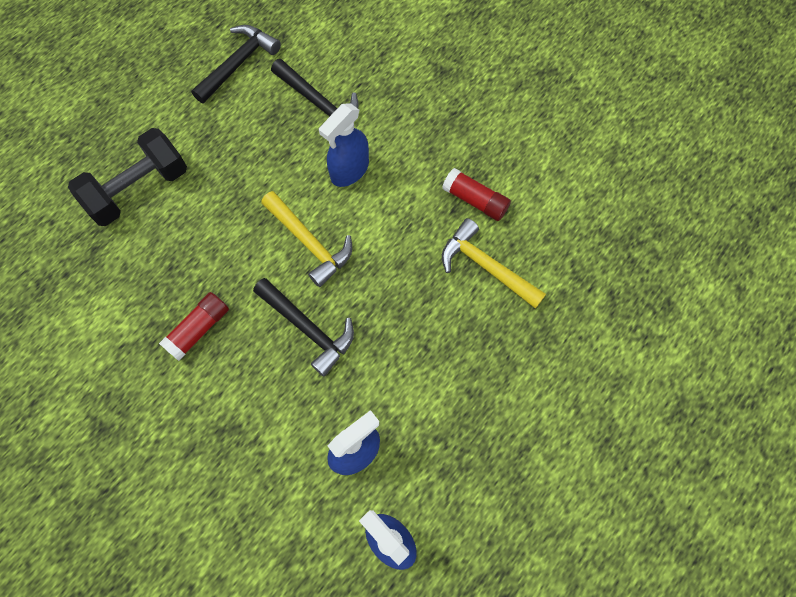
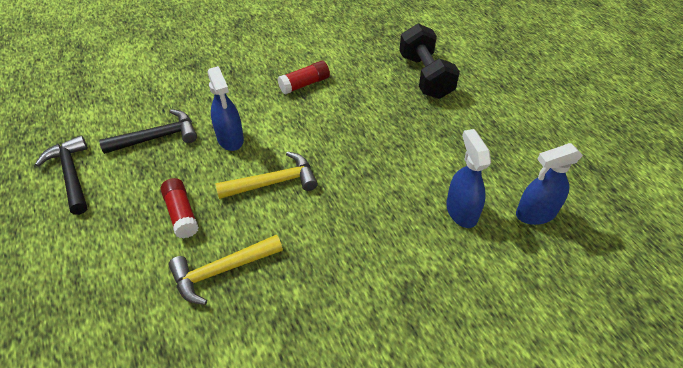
camera: 65 degrees left, 20 degrees down
black dumbbell [68,128,187,226] -> black dumbbell moved to [399,24,460,99]
red glue stick [159,292,229,361] -> red glue stick moved to [161,178,199,239]
black hammer [253,278,354,376] -> none
yellow hammer [442,218,546,309] -> yellow hammer moved to [168,234,283,305]

